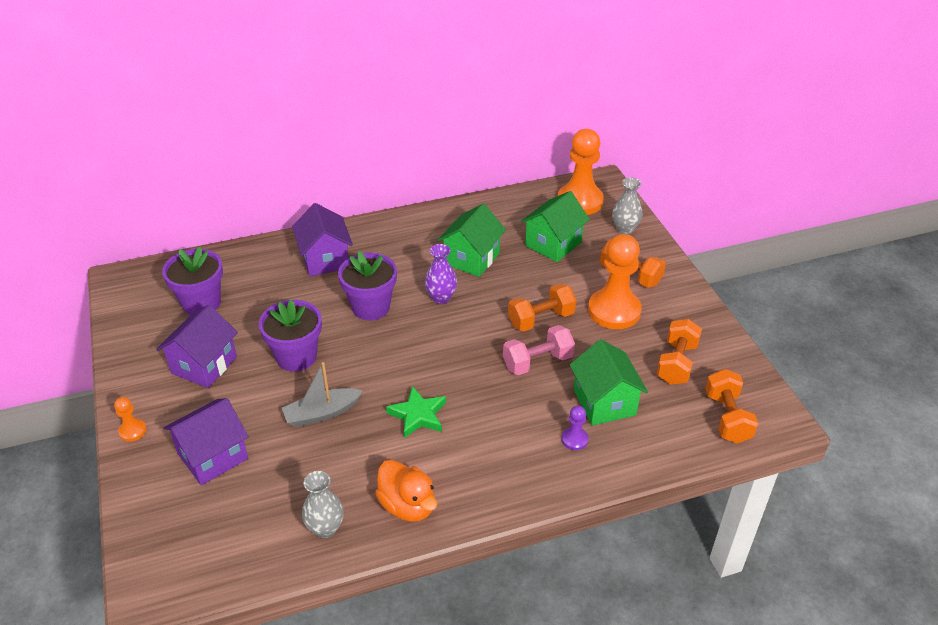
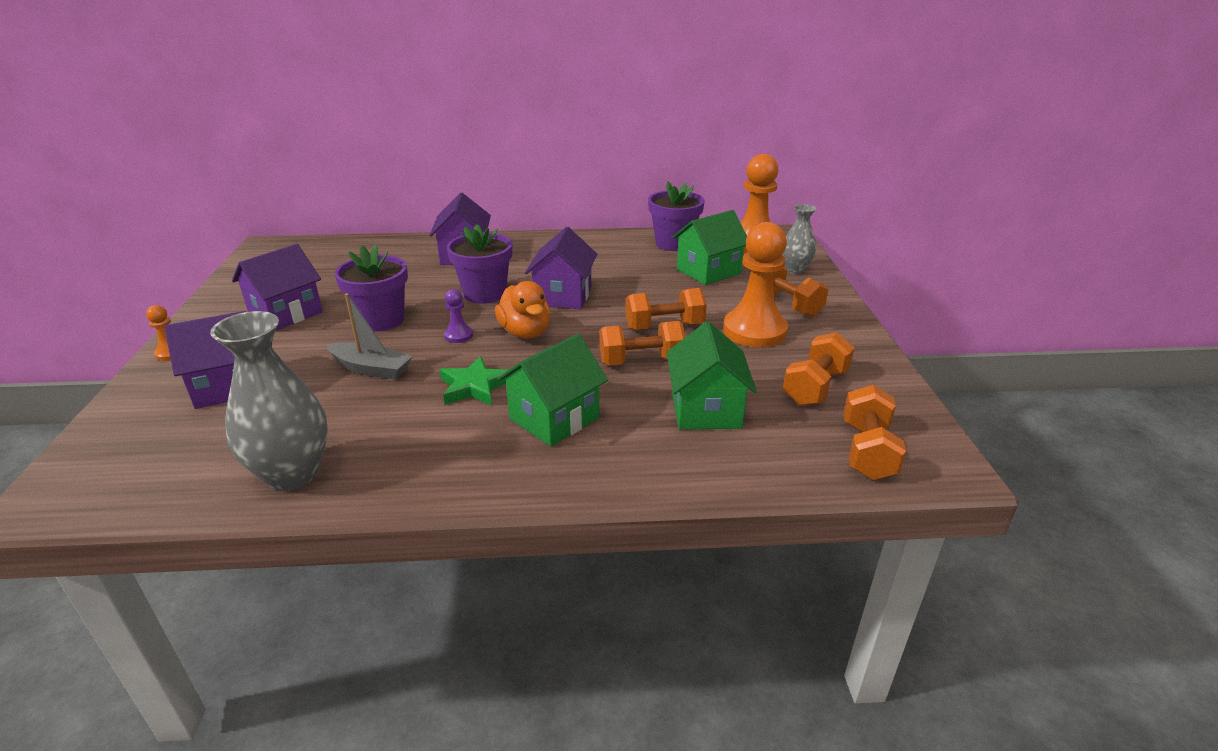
camera: 15 degrees right, 10 degrees down
purple flower pot [162,247,223,315] -> purple flower pot moved to [648,181,705,251]
grey boat [282,362,363,427] -> grey boat turned 150 degrees counterclockwise [326,293,412,380]
grey vase [302,471,344,538] -> grey vase [210,311,328,491], size x1.68
orange duck [375,460,437,522] -> orange duck moved to [495,281,551,339]
purple vase [425,244,457,304] -> purple house [525,227,597,309]
green house [437,203,506,277] -> green house moved to [497,334,608,446]
pink dumbbell [503,325,575,375] -> orange dumbbell [599,321,686,365]
purple pawn [561,406,589,450] -> purple pawn moved to [444,289,473,343]

